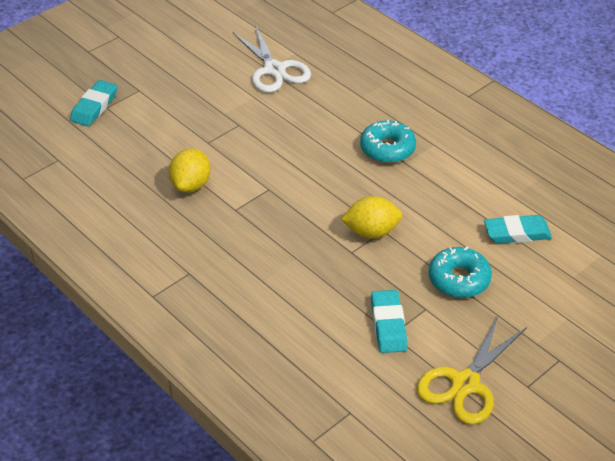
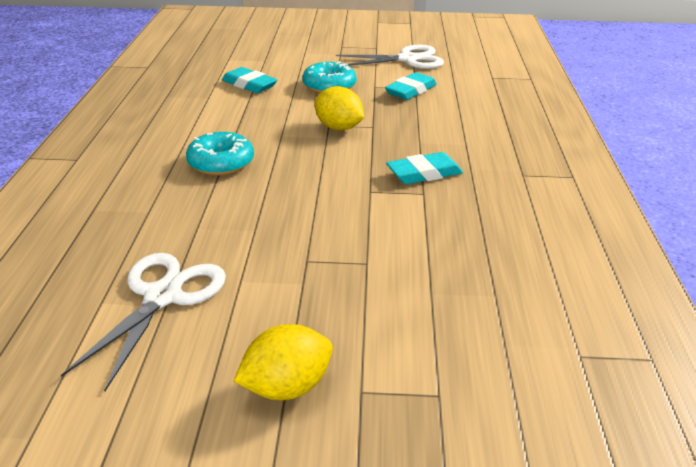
camera: 135 degrees left, 10 degrees down
turquoise eraser [70,80,117,126] -> turquoise eraser moved to [386,152,463,184]
yellow lemon [169,148,210,192] -> yellow lemon moved to [234,324,333,400]
yellow scissors [416,316,527,425] -> white scissors [336,45,444,69]

